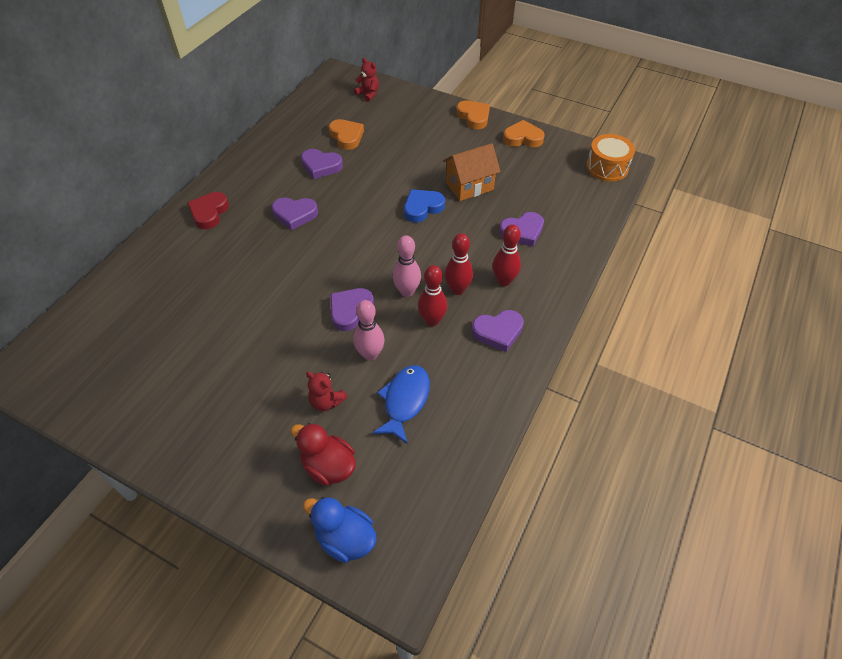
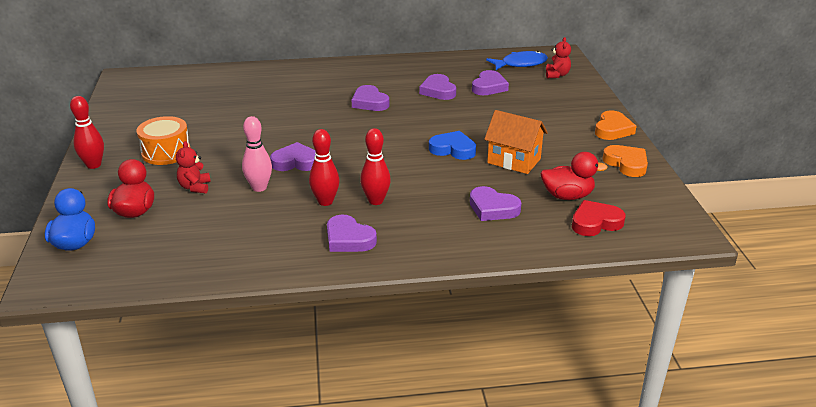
camera: 55 degrees right, 20 degrees down
red heart [187,192,229,229] -> red heart moved to [572,200,625,236]
orange heart [329,119,364,150] -> purple heart [472,70,509,95]
blue fish [372,365,430,444] -> blue fish moved to [486,51,548,70]
pink bowling pin [393,235,421,297] -> none
red bowling pin [492,225,521,286] -> red bowling pin moved to [70,96,104,169]
orange drum [586,134,635,182] -> orange drum moved to [136,116,190,165]
none -> red duck [541,152,607,200]

